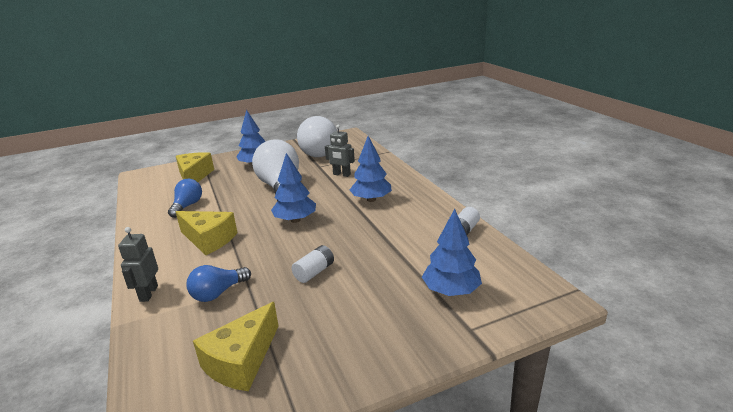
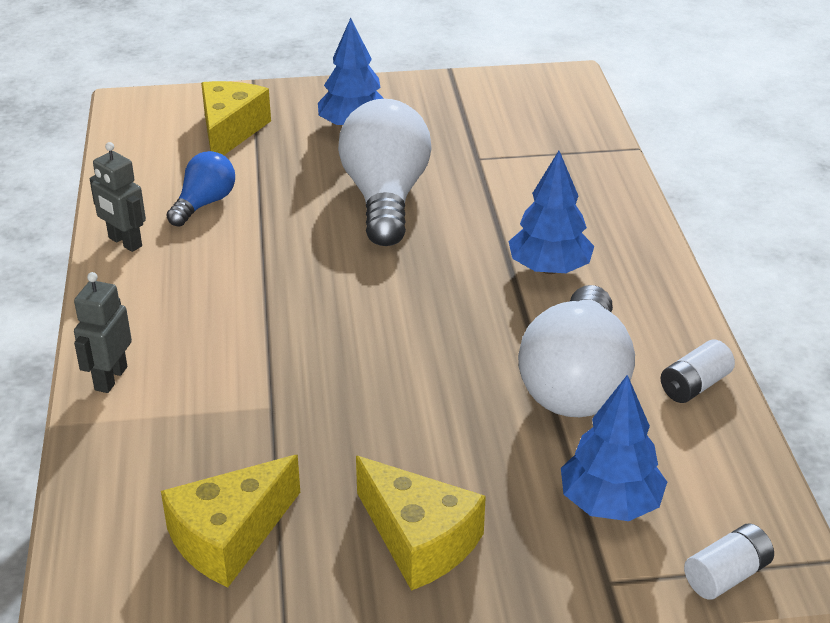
camera: 15 degrees right, 10 degrees up
yellow cheese [176,211,238,255] -> yellow cheese moved to [356,456,486,591]
blue light bulb [186,265,251,302] -> none
blue tree [271,153,316,223] -> none
white battery [292,245,334,283] -> white battery moved to [684,523,774,600]
white light bulb [297,116,337,157] -> white light bulb moved to [518,285,635,417]
grey robot [325,125,355,177] -> grey robot moved to [90,142,146,252]

